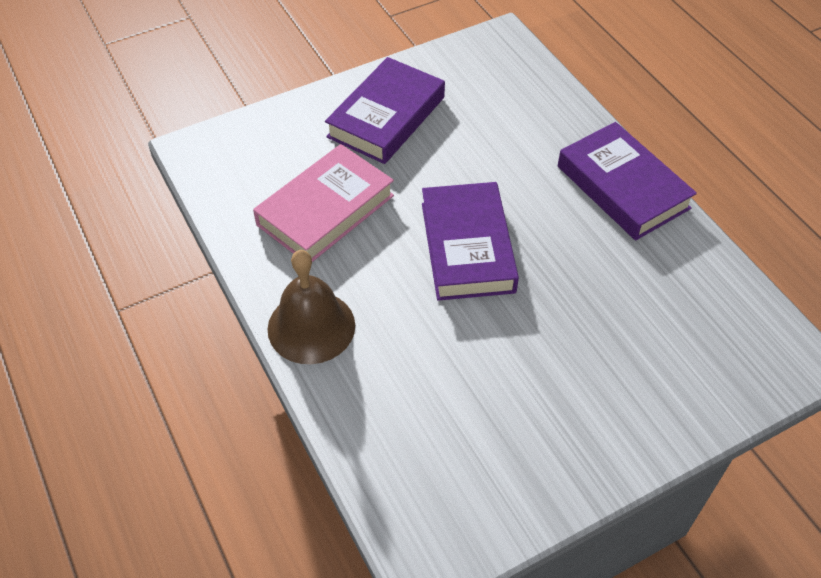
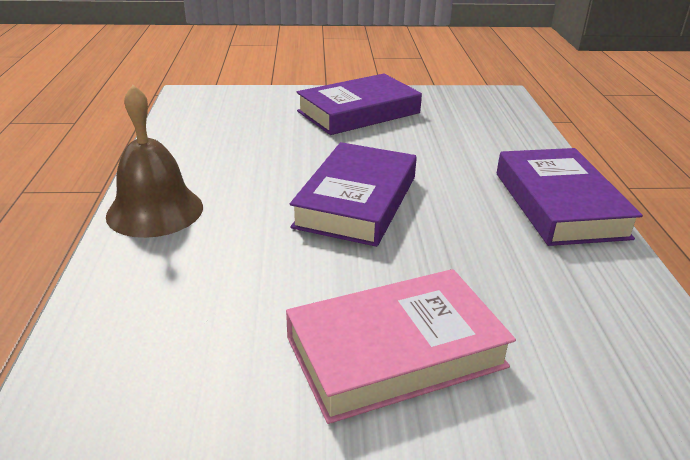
camera: 25 degrees right, 20 degrees down
pink book [253,144,394,262] -> pink book moved to [286,269,516,424]

